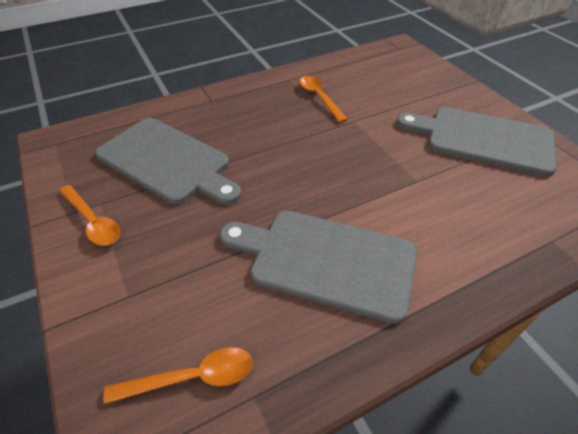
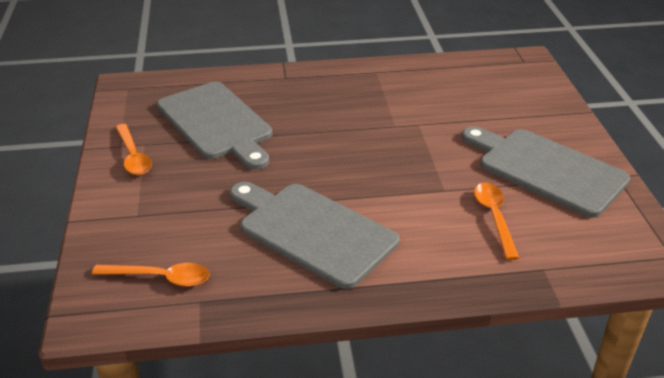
camera: 20 degrees right, 10 degrees down
orange spoon [299,76,348,123] -> orange spoon moved to [474,183,519,260]

